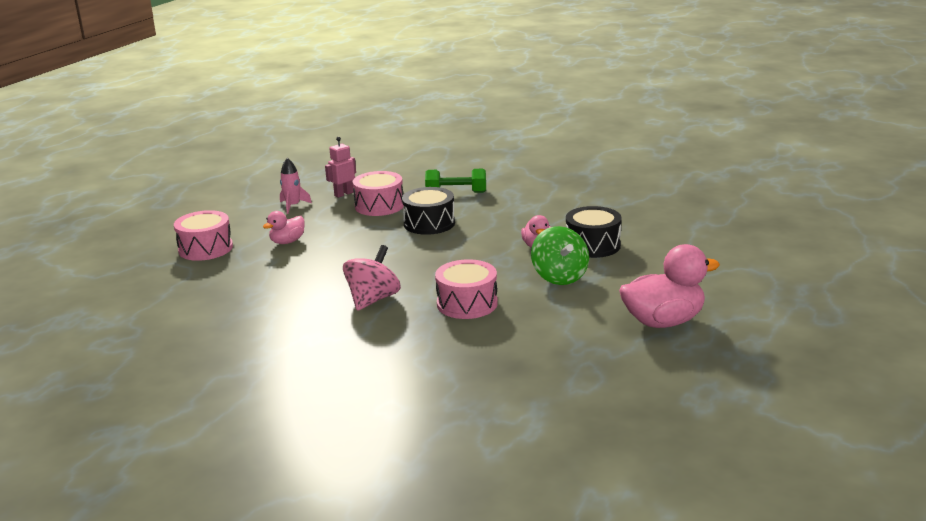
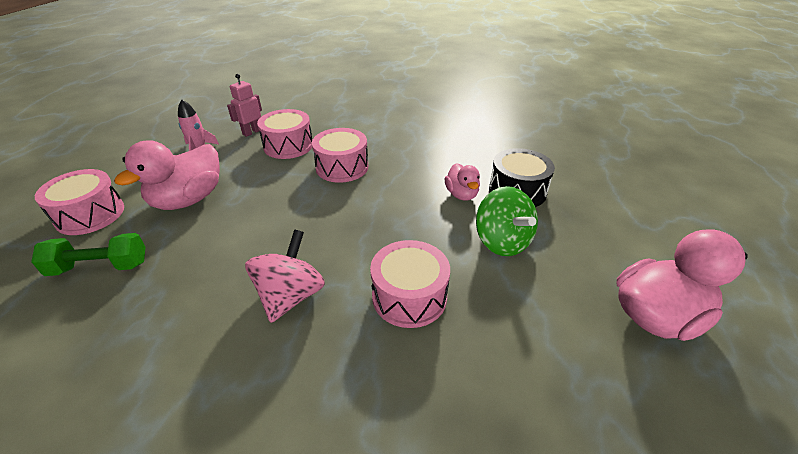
camera: 10 degrees left, 15 degrees up
pink duck [263,211,305,244] -> pink duck [114,140,220,210], size x1.83
black drum [402,187,455,235] -> pink drum [312,128,368,183]
green dumbbell [425,169,486,193] -> green dumbbell moved to [31,233,145,276]

